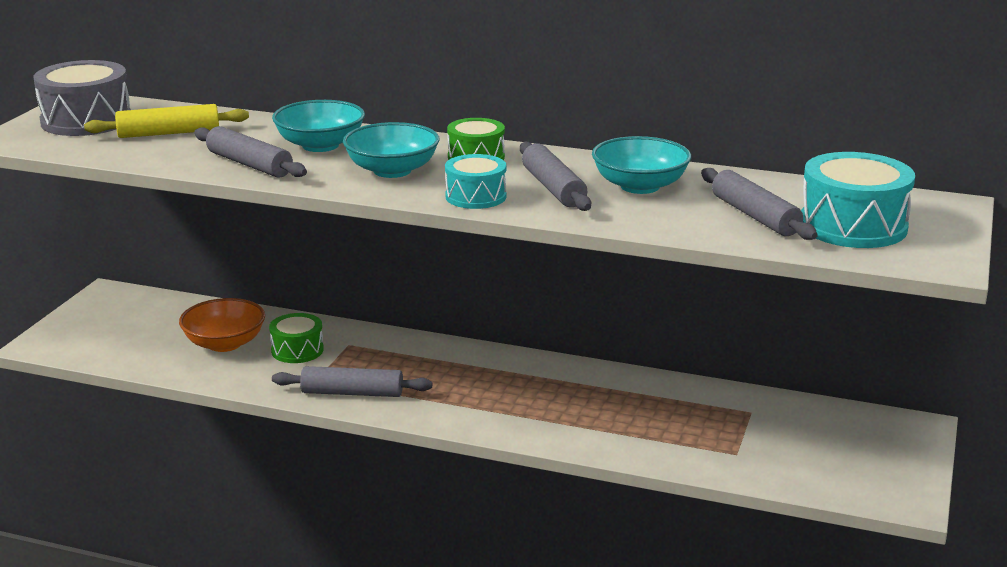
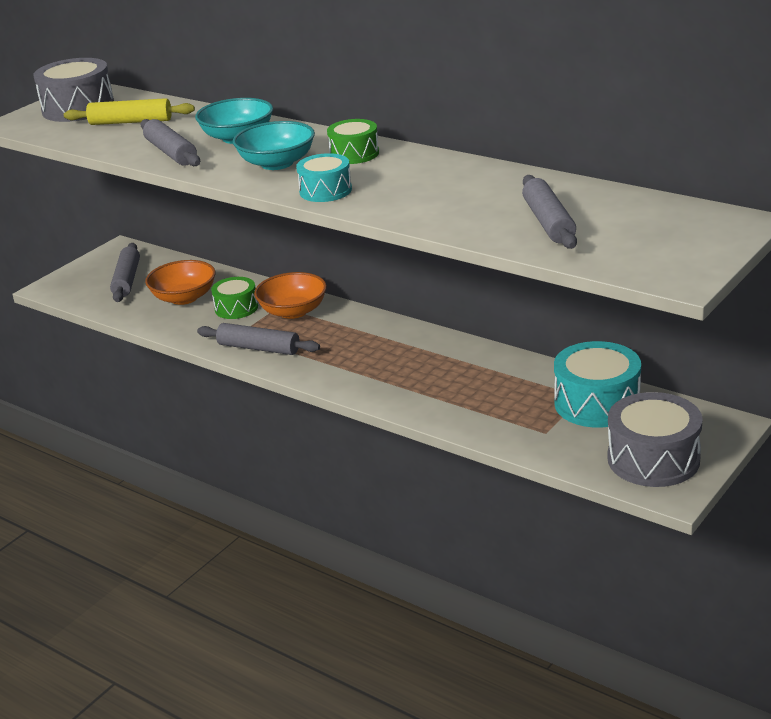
camera: 20 degrees right, 5 degrees up
grey rolling pin [520,142,591,211] -> grey rolling pin moved to [110,243,140,302]
turquoise bowl [592,136,691,194] -> none
turquoise drum [801,152,915,248] -> turquoise drum moved to [554,341,641,428]
none -> orange bowl [254,272,327,319]
none -> grey drum [607,392,703,487]

